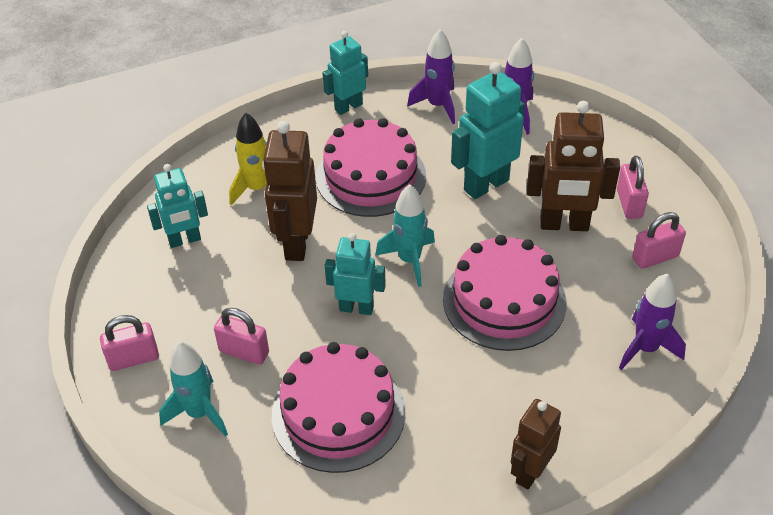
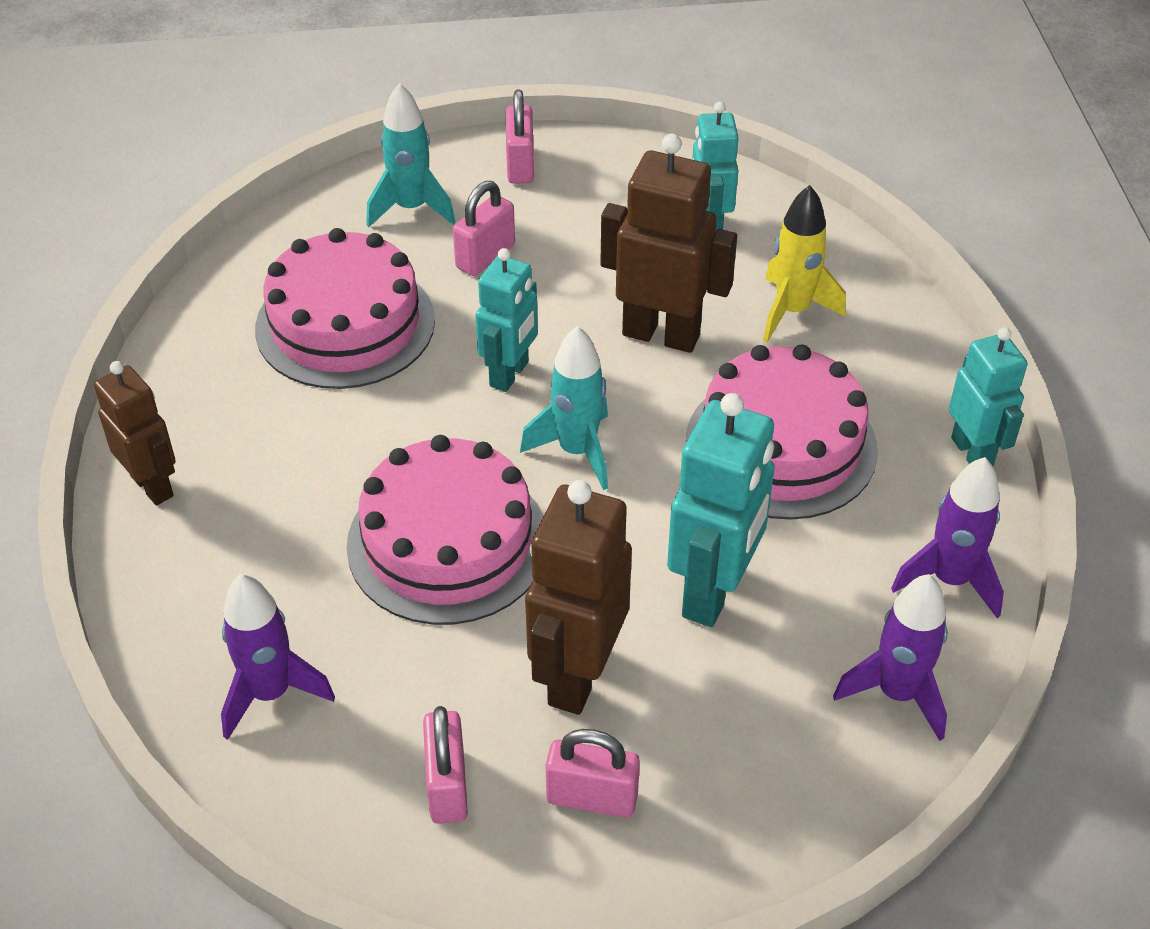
camera: 105 degrees right, 0 degrees up
turquoise robot [451,62,525,199] -> turquoise robot turned 45 degrees clockwise [667,393,775,627]

